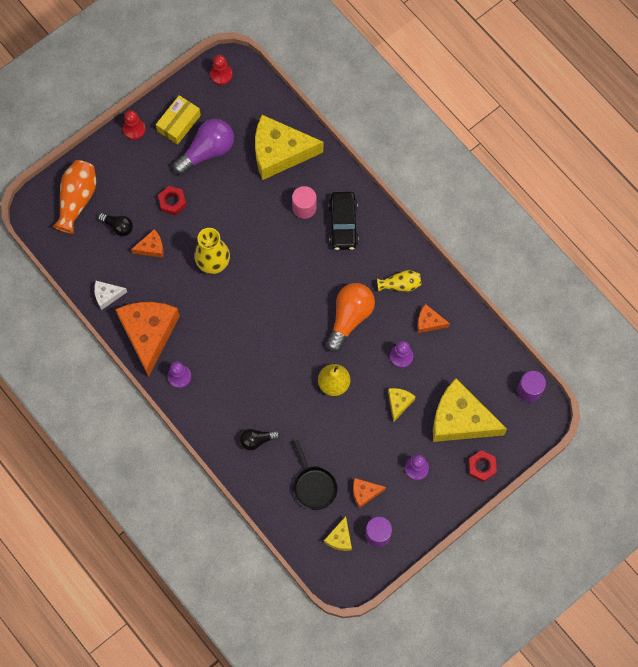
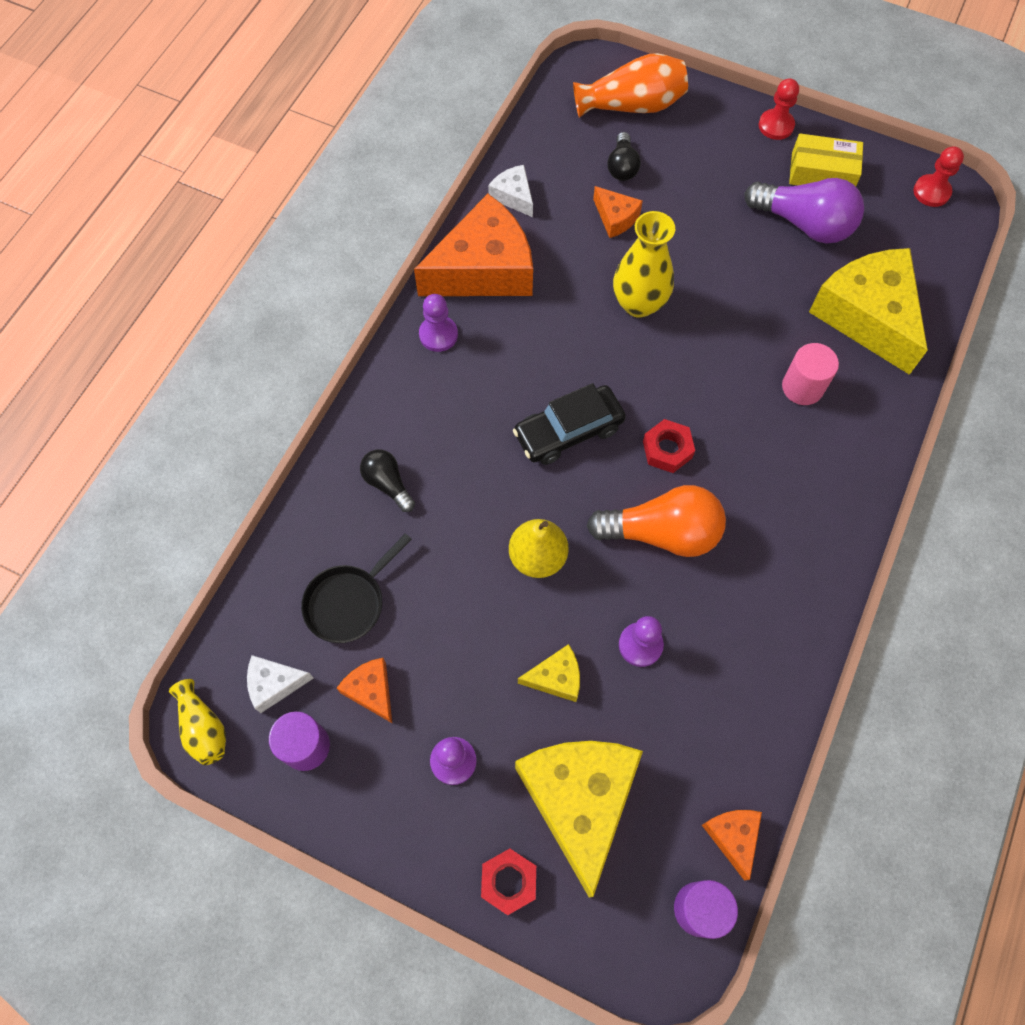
camera: 65 degrees right, 5 degrees down
red nut [158,186,186,216] -> red nut moved to [643,419,695,473]
yellow cheese [324,516,352,551] -> white cheese [247,655,314,713]
black car [329,192,359,250] -> black car moved to [513,383,626,465]
yellow vase [377,270,421,292] -> yellow vase moved to [169,679,226,765]
orange cheese [417,304,450,333] -> orange cheese moved to [702,810,762,880]

